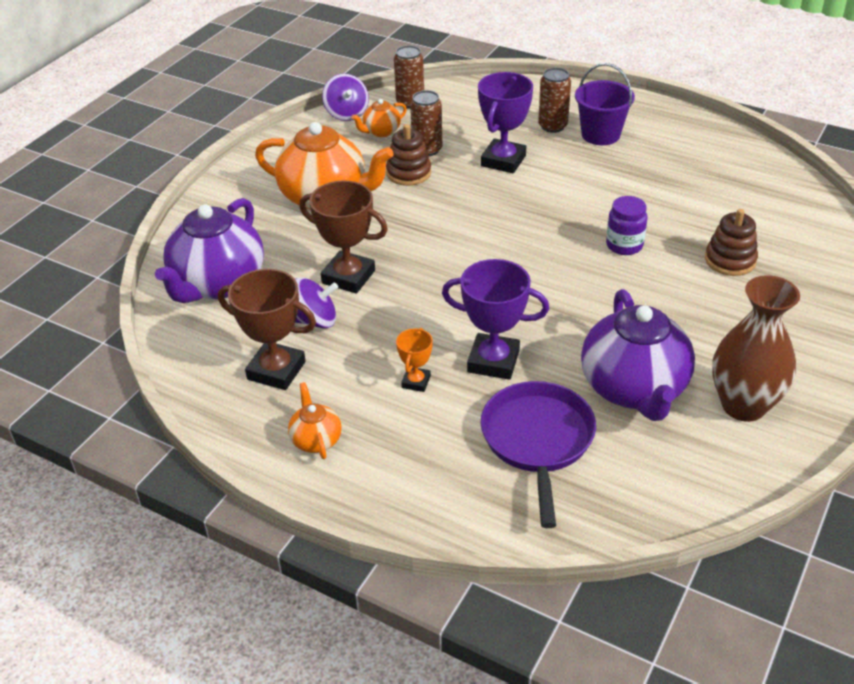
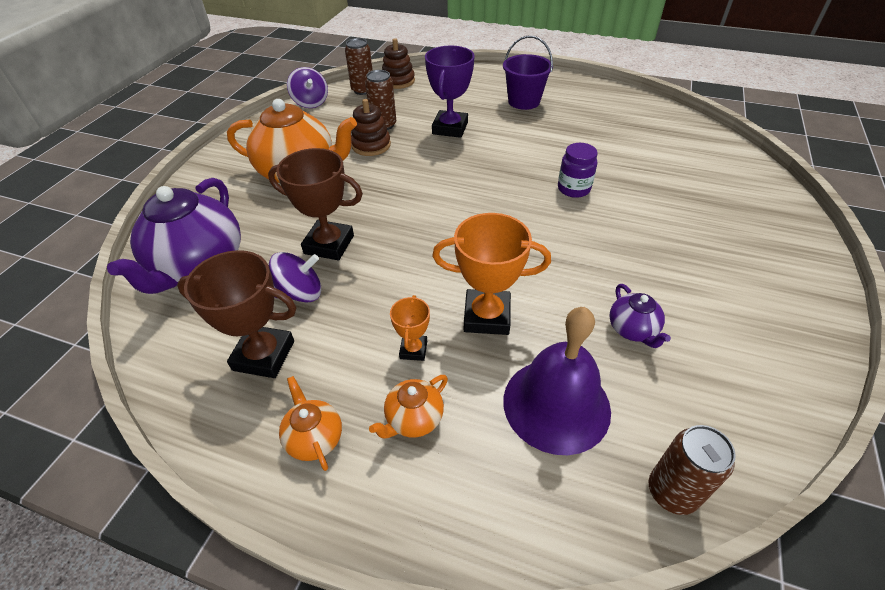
camera: 10 degrees left, 5 degrees up
orange teapot [351,99,407,137] -> orange teapot moved to [369,375,448,438]
purple trophy [442,259,549,380] -> orange trophy [432,213,551,335]
purple pan [481,381,596,528] -> purple bell [503,307,611,455]
brown can [538,68,571,133] -> brown can moved to [649,425,736,515]
purple teapot [581,289,695,421] -> purple teapot [609,284,671,348], size x0.46
brown stacking toy [705,209,758,276] -> brown stacking toy moved to [382,38,415,89]
brown vase [712,275,800,422] -> none

